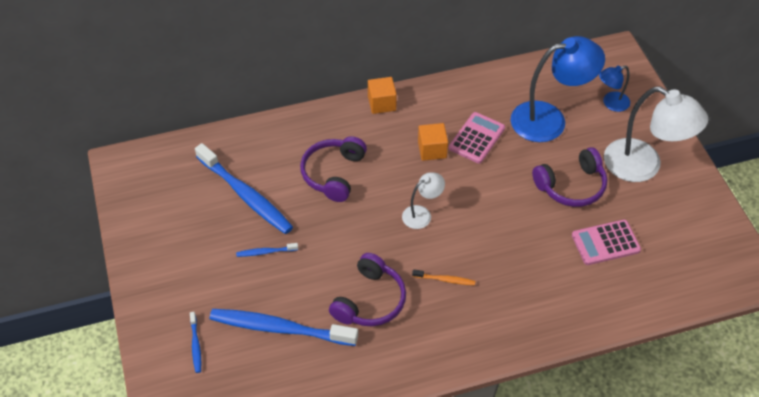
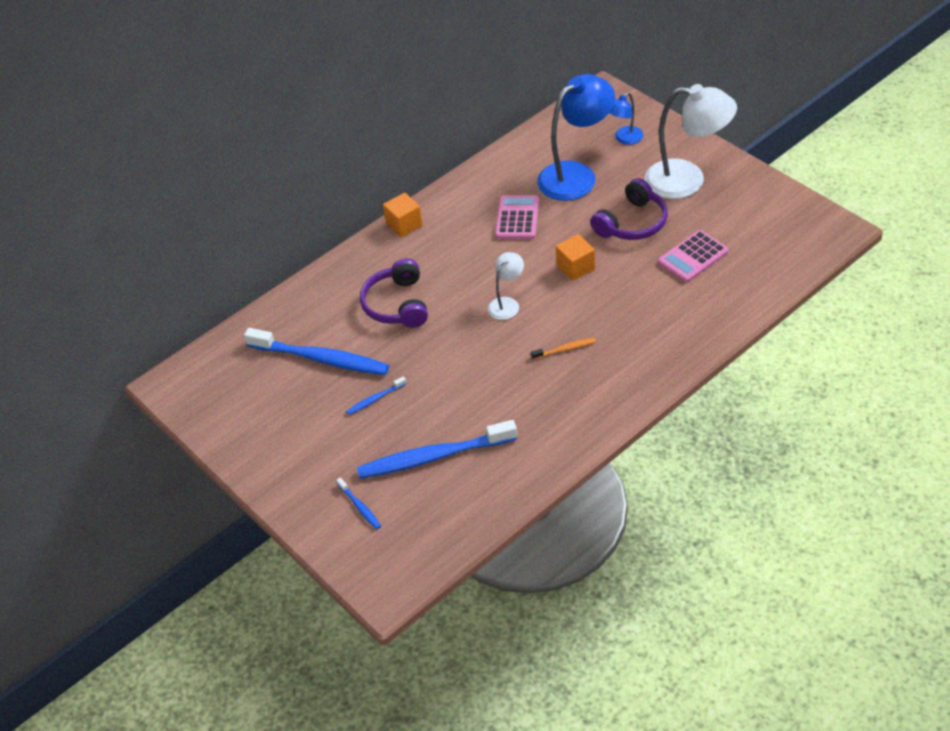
camera: 20 degrees left, 5 degrees down
purple headphones [329,253,406,326] -> none
orange cube [418,123,448,161] -> orange cube moved to [556,234,595,281]

